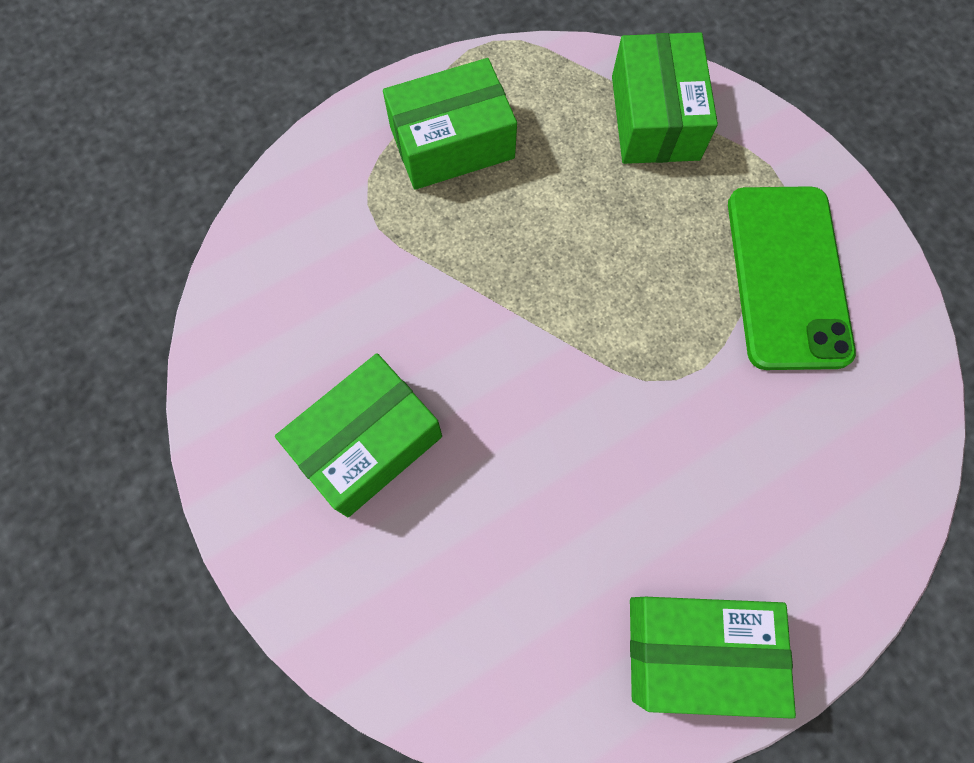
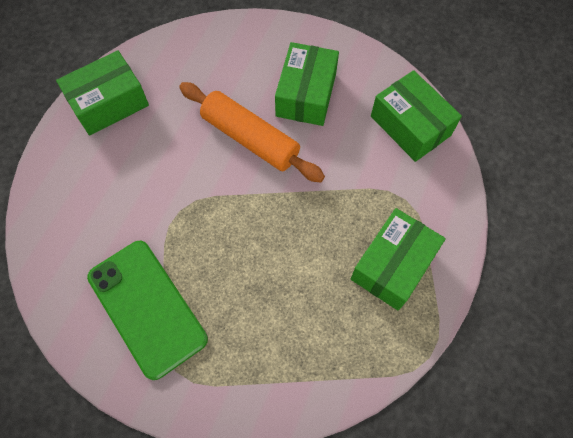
camera: 145 degrees right, 5 degrees down
green box [612,32,718,164] -> green box moved to [371,70,462,162]
none -> orange rolling pin [179,82,325,183]

